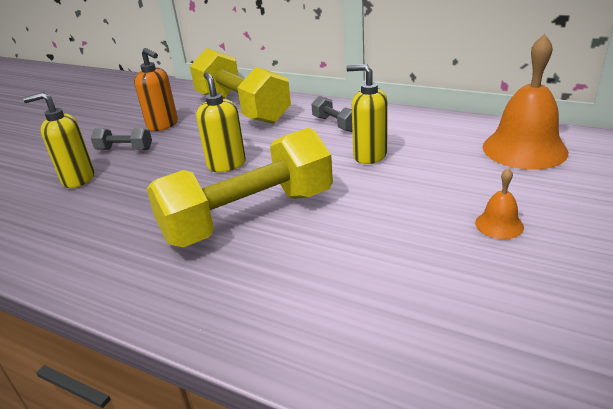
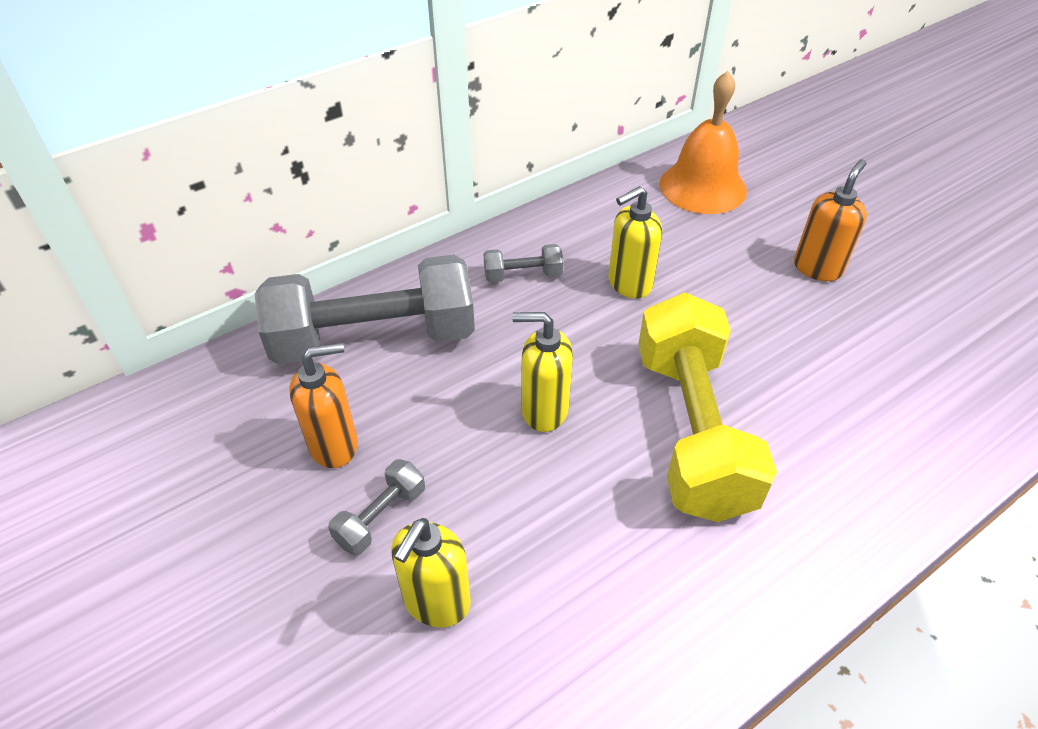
camera: 65 degrees left, 15 degrees up
yellow dumbbell [190,48,291,124] -> grey dumbbell [255,255,475,364]
orange bell [475,168,524,239] -> orange soap dispenser [794,159,867,281]

